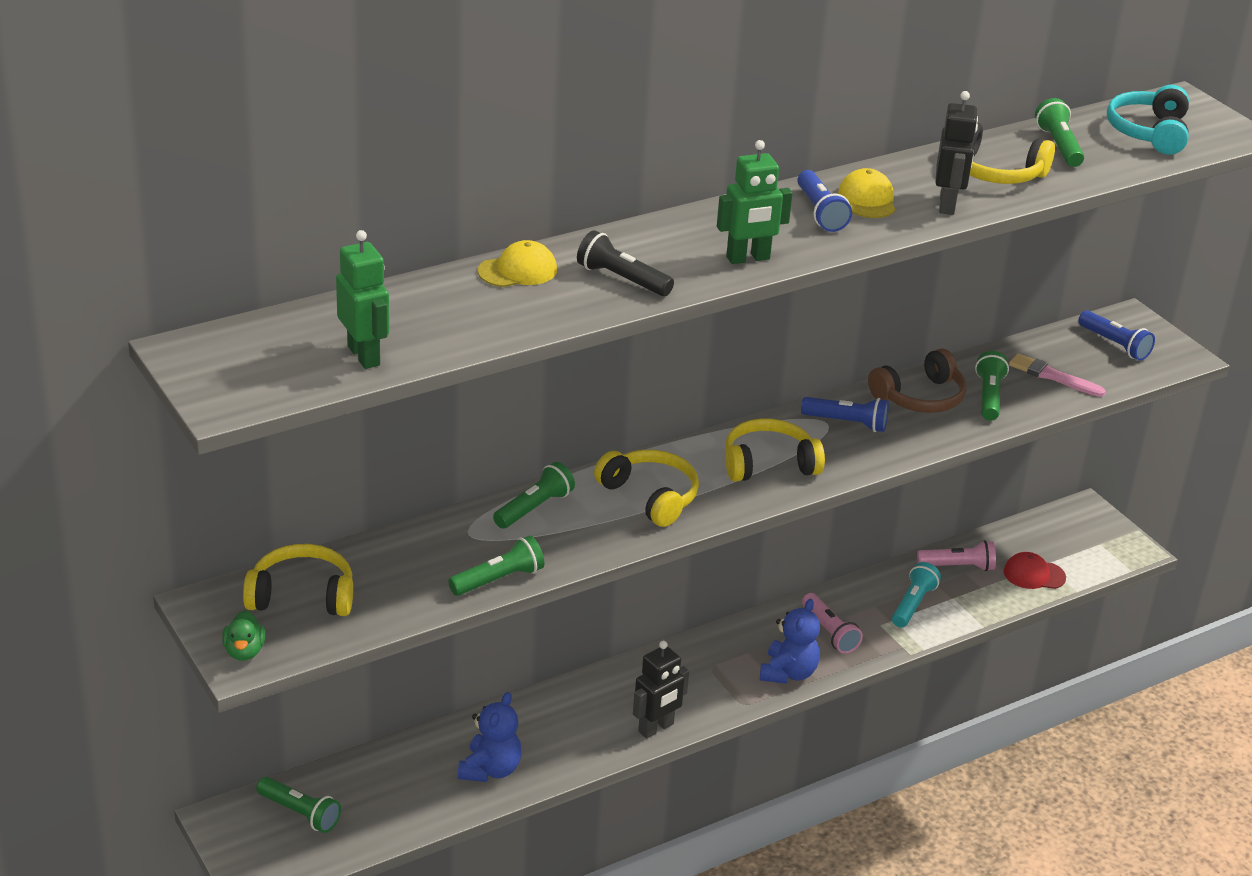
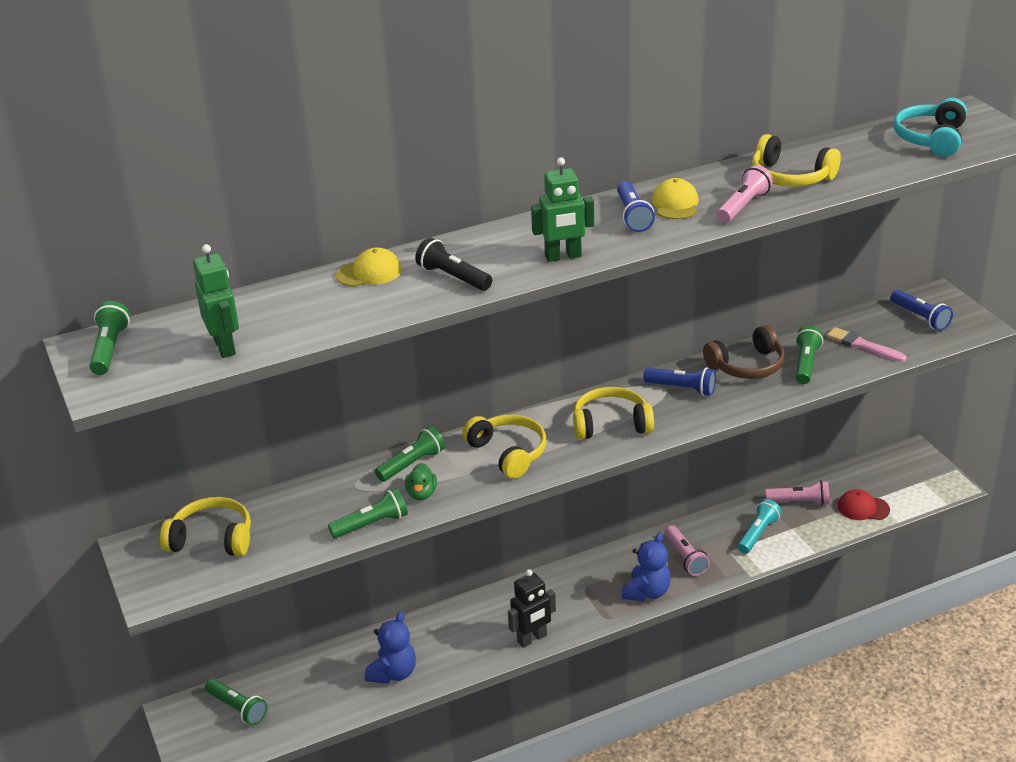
camera: 10 degrees right, 0 degrees up
green duck [222,610,265,661] -> green duck moved to [405,463,437,501]
black robot [936,91,978,215] -> pink flashlight [717,165,773,223]
green flashlight [1035,98,1084,167] -> green flashlight moved to [89,301,130,375]

